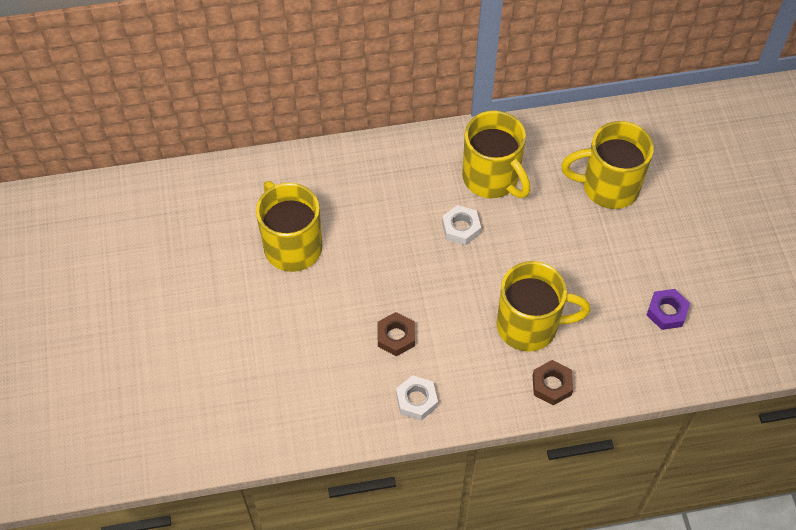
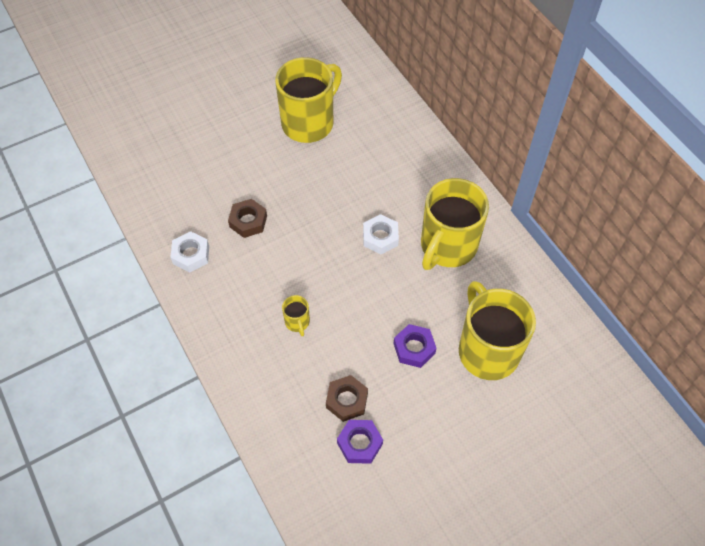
camera: 70 degrees right, 0 degrees up
yellow mug [497,261,590,352] -> yellow mug [282,295,310,336], size x0.42
brown nut [533,360,573,405] -> brown nut moved to [326,375,368,422]
none -> purple nut [393,324,437,368]

